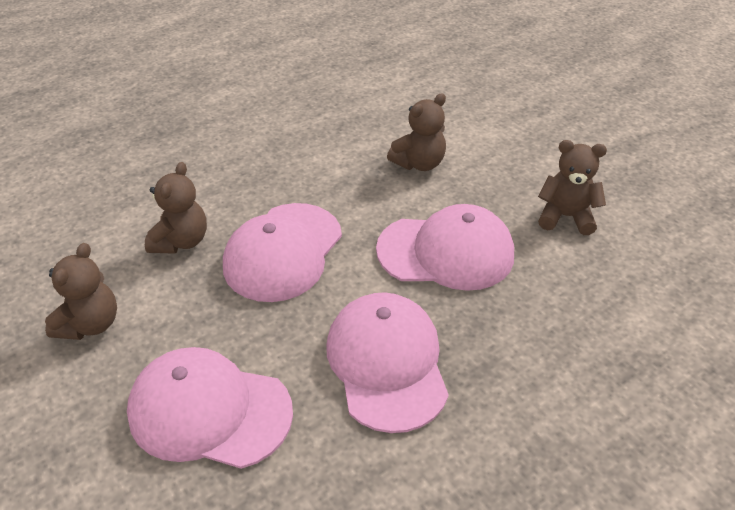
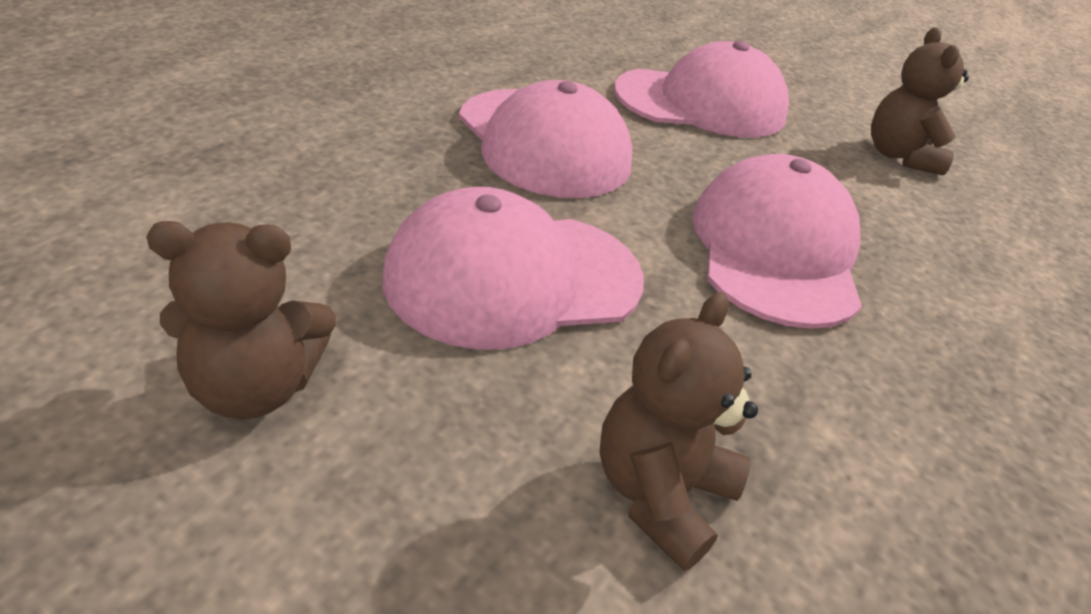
camera: 155 degrees right, 5 degrees down
brown teddy bear [145,162,207,253] -> none

